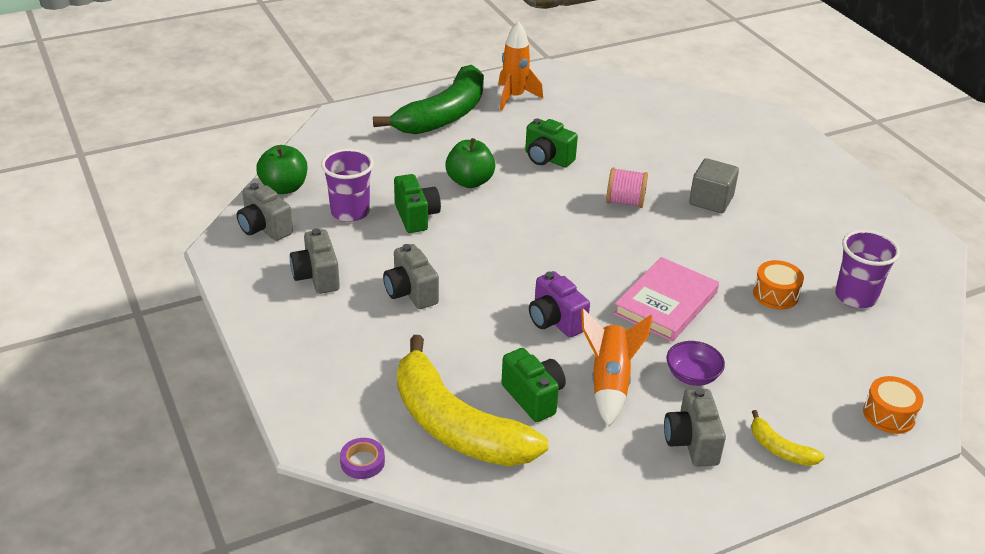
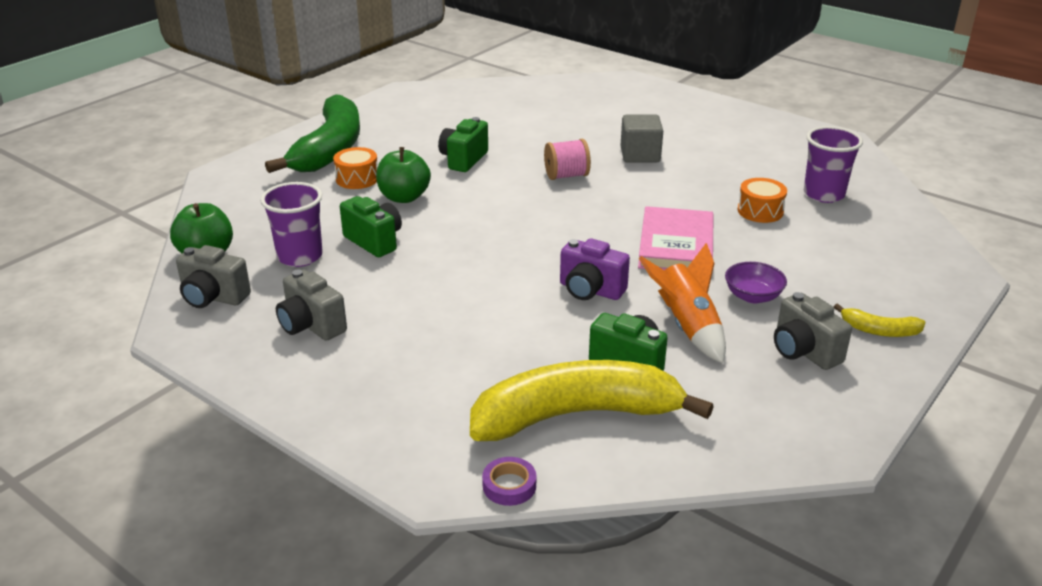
camera: 25 degrees left, 5 degrees down
grey camera [383,244,439,309] -> none
yellow banana [397,335,548,466] -> yellow banana turned 150 degrees clockwise [470,360,714,441]
orange rocket [498,21,543,111] -> none
green camera [525,118,578,168] -> green camera turned 105 degrees clockwise [438,117,488,172]
orange drum [863,376,924,434] -> orange drum moved to [333,147,378,189]

